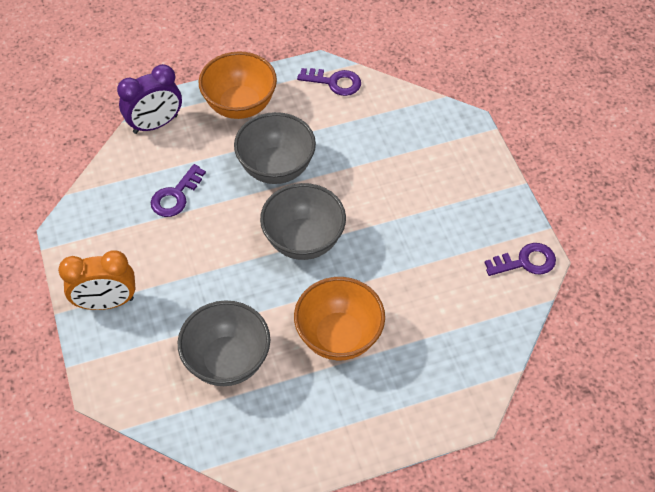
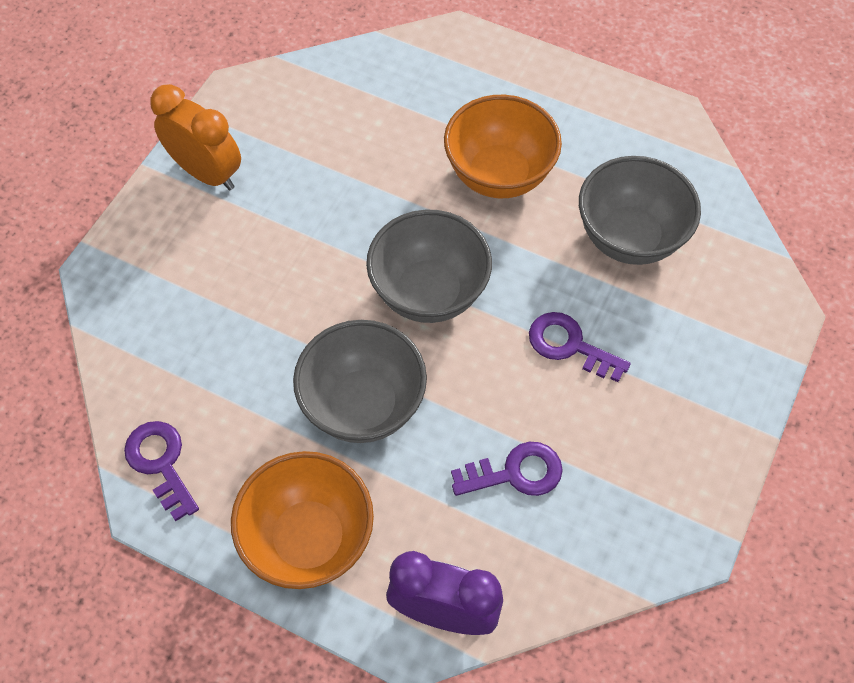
camera: 135 degrees left, 5 degrees up
orange clock [58,251,135,310] -> orange clock moved to [150,84,241,190]
purple key [484,243,556,276] -> purple key moved to [529,312,631,382]

